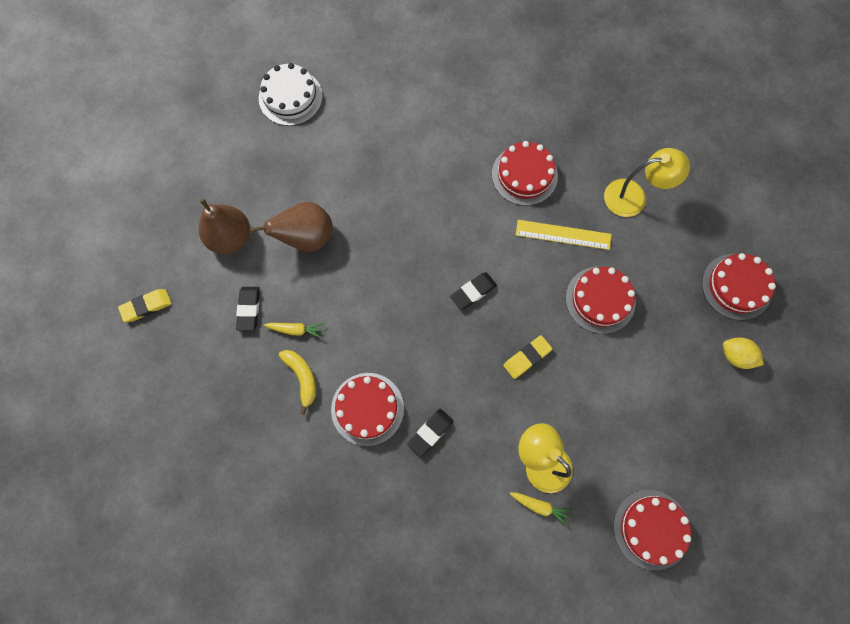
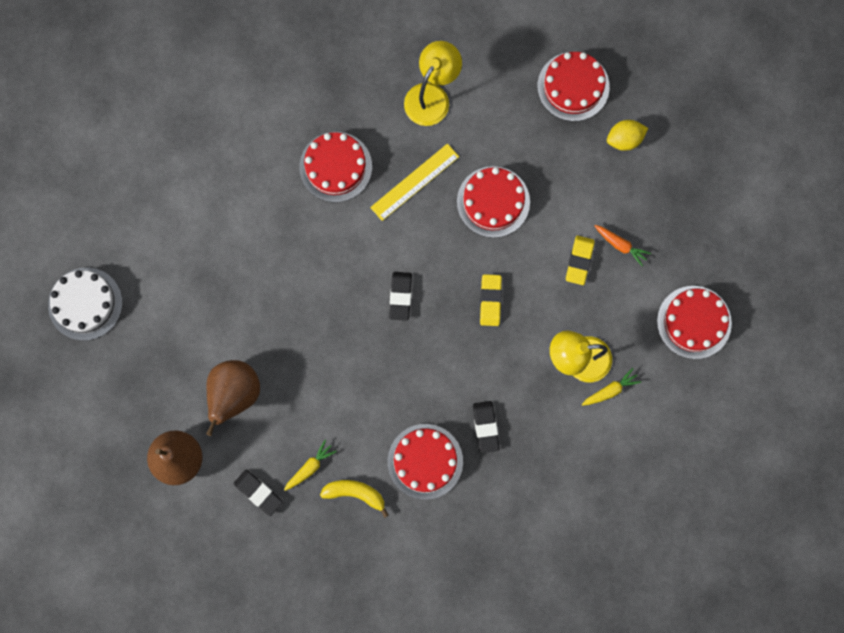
camera: 50 degrees left, 5 degrees up
yellow eraser [118,289,172,322] -> yellow eraser moved to [566,236,595,285]
none -> orange carrot [594,225,651,266]

